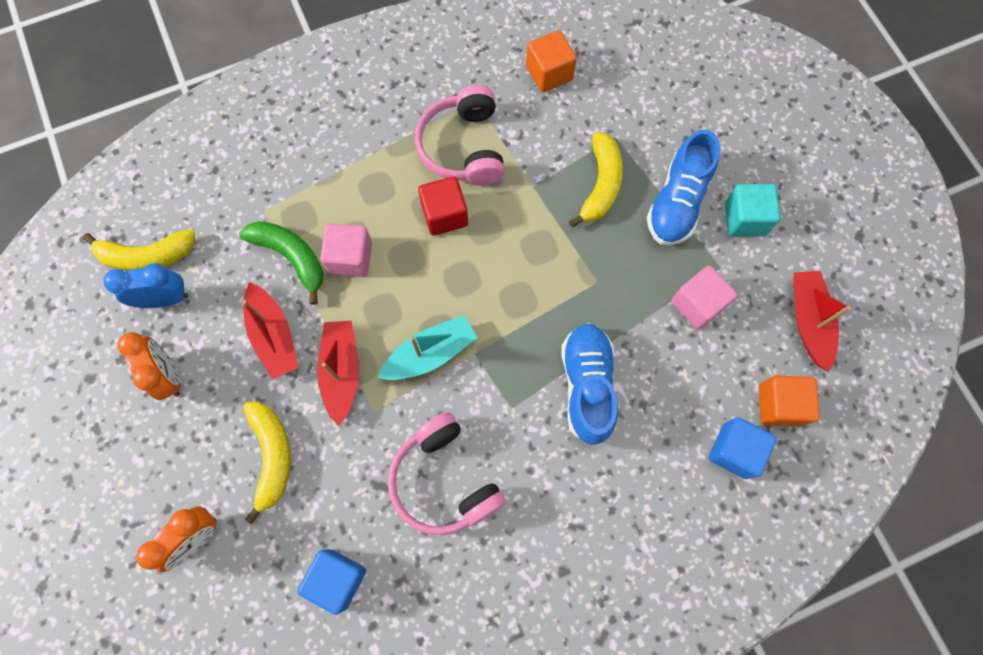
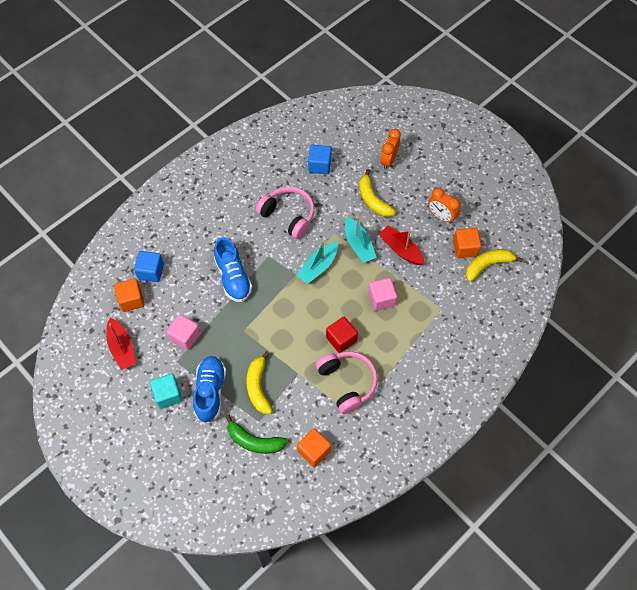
camera: 160 degrees right, 10 degrees down
blue clock [103,263,188,308] -> orange cube [453,228,481,258]
green banana [239,221,324,305] -> green banana moved to [225,414,288,454]
red boat [317,321,359,426] -> turquoise boat [345,216,377,263]

